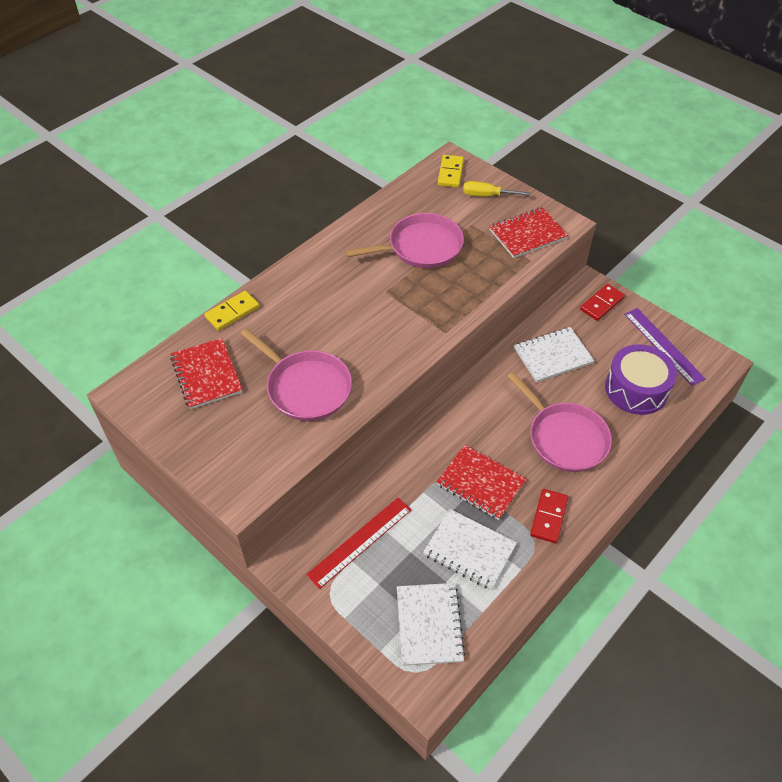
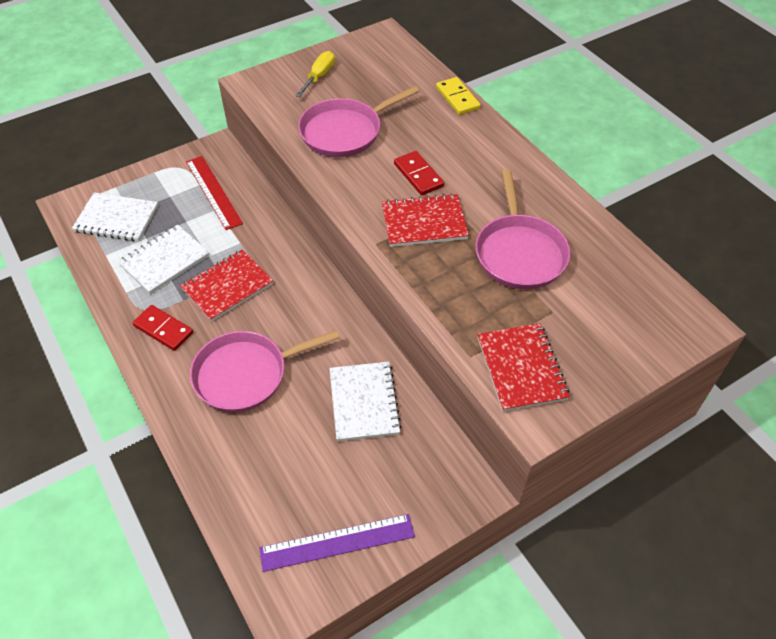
camera: 105 degrees right, 0 degrees up
red notebook [170,338,243,409] -> red notebook moved to [382,193,469,247]
yellow domino [438,155,464,187] -> none
yellow screwdriver [463,181,531,197] -> yellow screwdriver moved to [295,51,335,97]
red domino [580,284,625,321] -> red domino moved to [394,151,444,195]
purple drum [605,344,677,415] -> none

